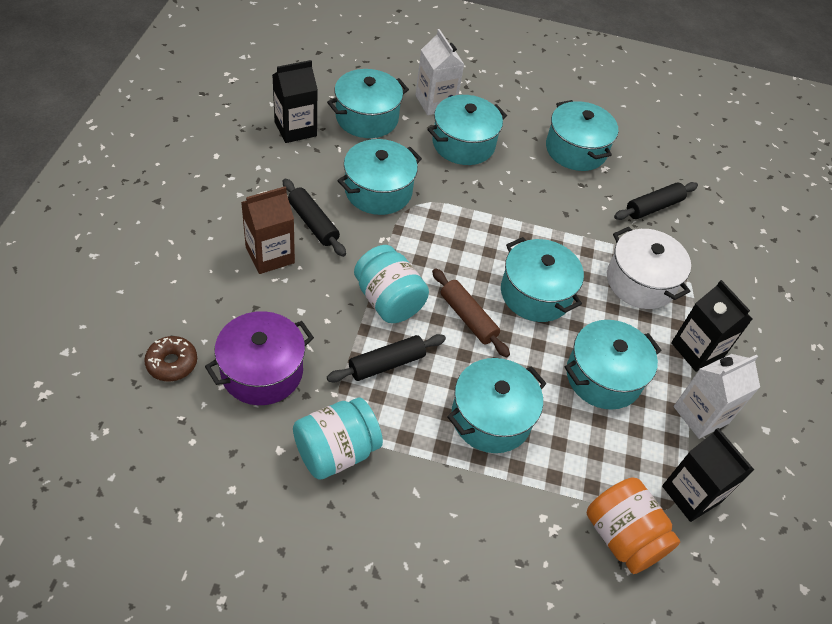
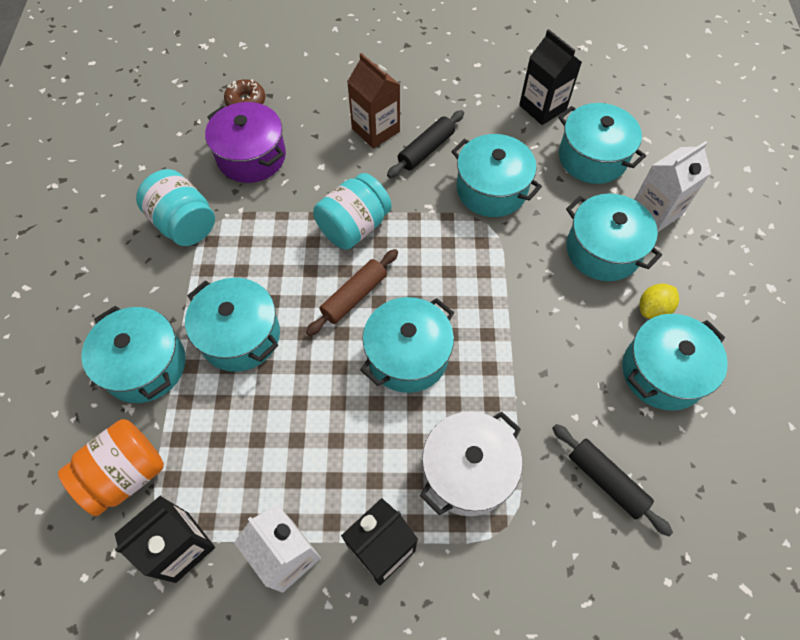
camera: 85 degrees right, 10 degrees up
black rolling pin [327,334,446,382] -> none
turquoise pot [565,320,662,410] -> turquoise pot moved to [82,306,186,403]
none -> yellow lemon [639,284,679,319]

